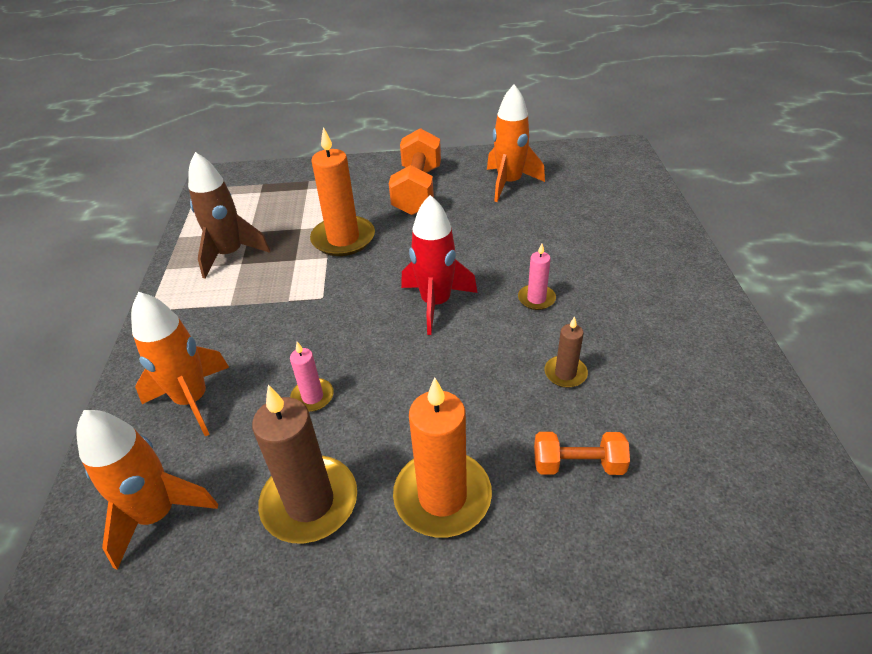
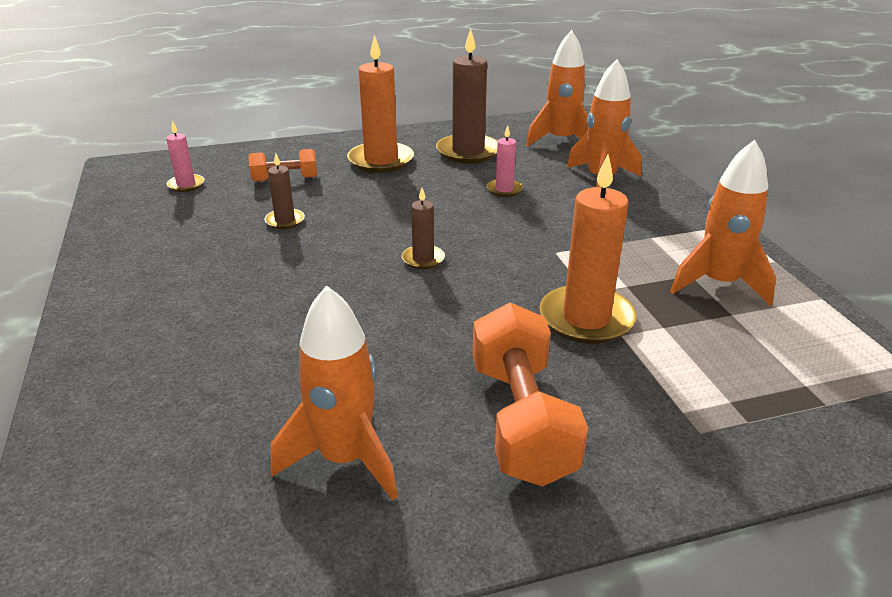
camera: 165 degrees right, 10 degrees down
brown rocket [188,152,271,279] -> orange rocket [670,140,776,306]
red rocket [401,195,478,335] -> brown candle [402,188,445,269]
pink candle [518,243,556,310] -> pink candle moved to [166,121,204,192]

